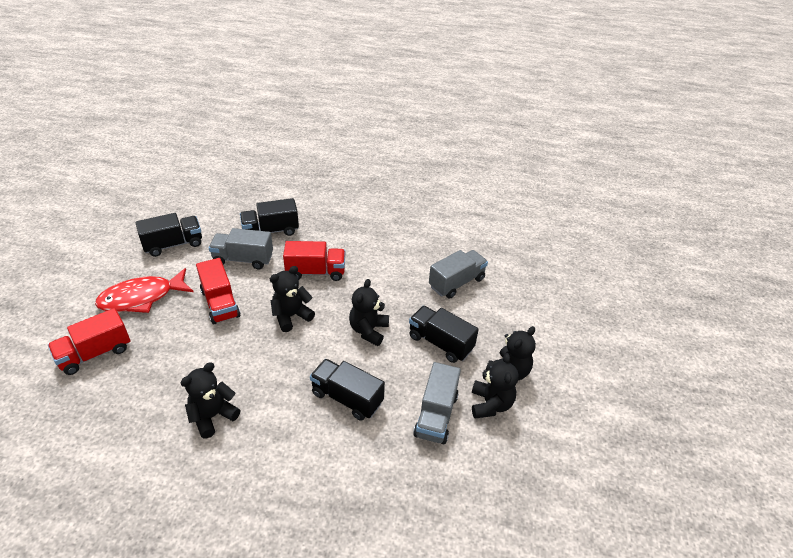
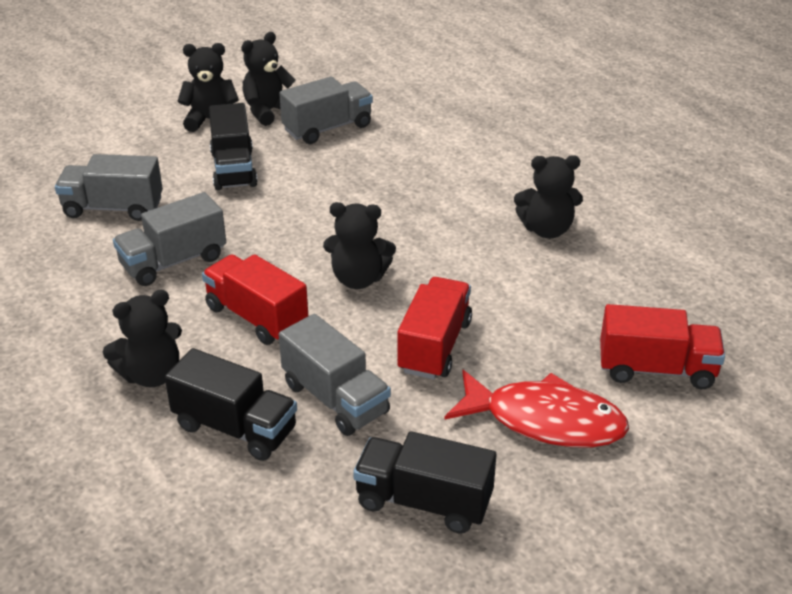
camera: 135 degrees left, 5 degrees down
black truck [310,359,385,421] -> none
black teddy bear [349,279,389,346] -> black teddy bear moved to [103,290,182,387]
none -> grey truck [113,192,226,286]

